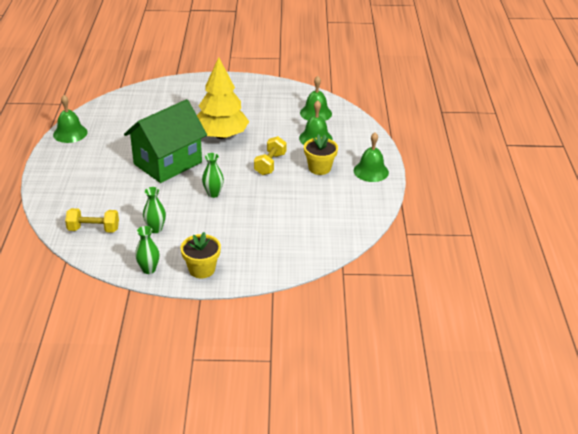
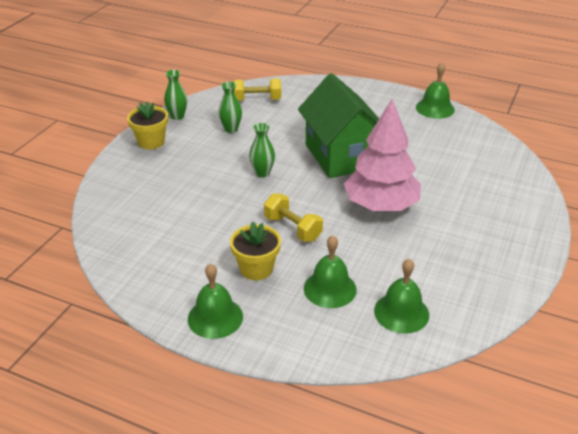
camera: 115 degrees right, 0 degrees up
yellow dumbbell [65,208,119,233] -> yellow dumbbell turned 60 degrees clockwise [233,79,281,101]
yellow tree [197,57,249,139] -> pink tree [344,99,421,211]

